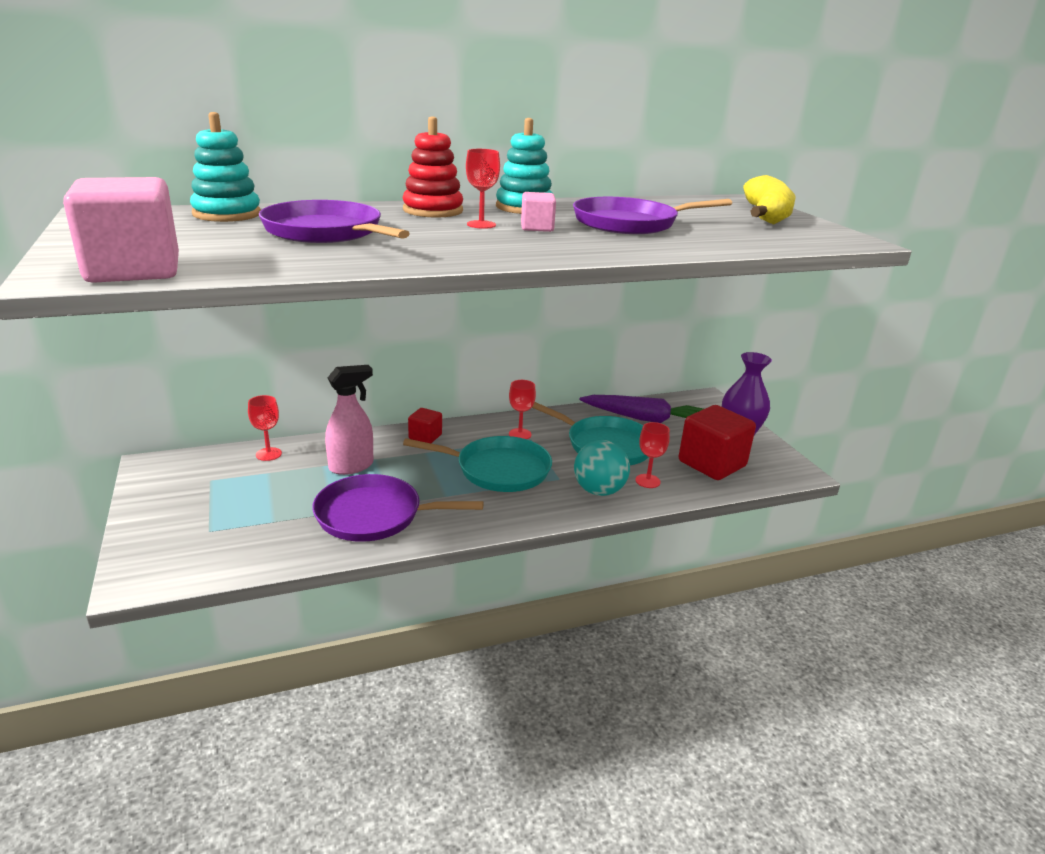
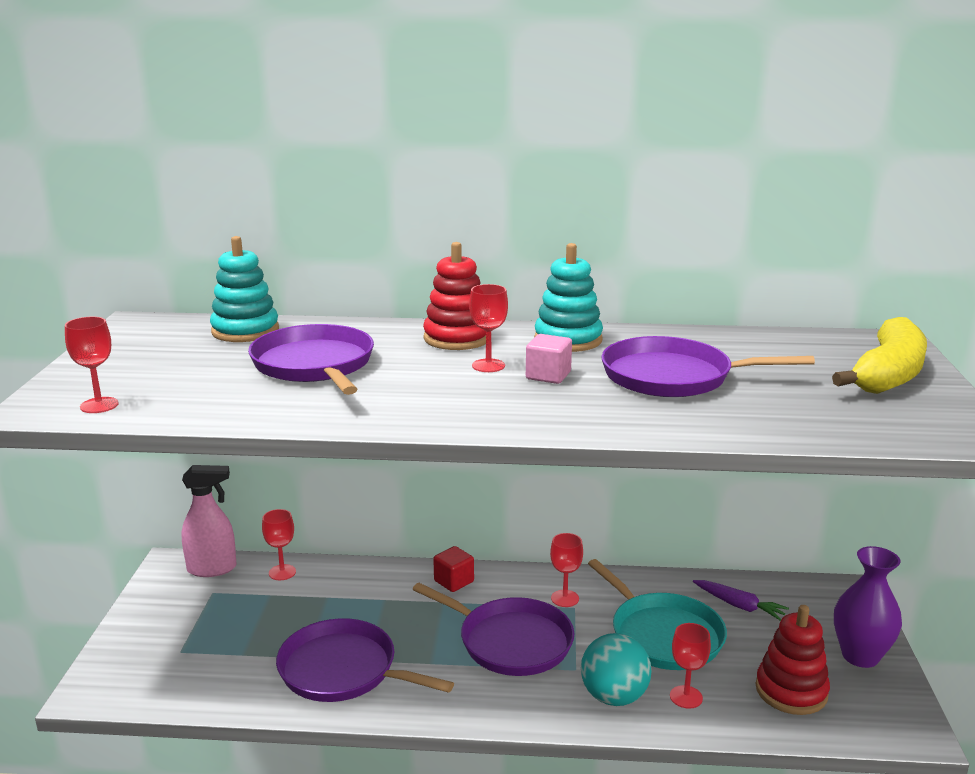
camera: 25 degrees right, 5 degrees down
pink cube [63,177,179,283] -> red goblet [65,317,119,413]
pink spray bottle [325,365,373,475] -> pink spray bottle moved to [181,465,237,577]
turquoise pan [403,436,552,492] -> purple pan [413,583,574,676]
purple carrot [579,395,703,423] -> purple carrot [693,580,789,621], size x0.58
red cube [679,405,756,480] -> red stacking toy [756,605,830,715]

